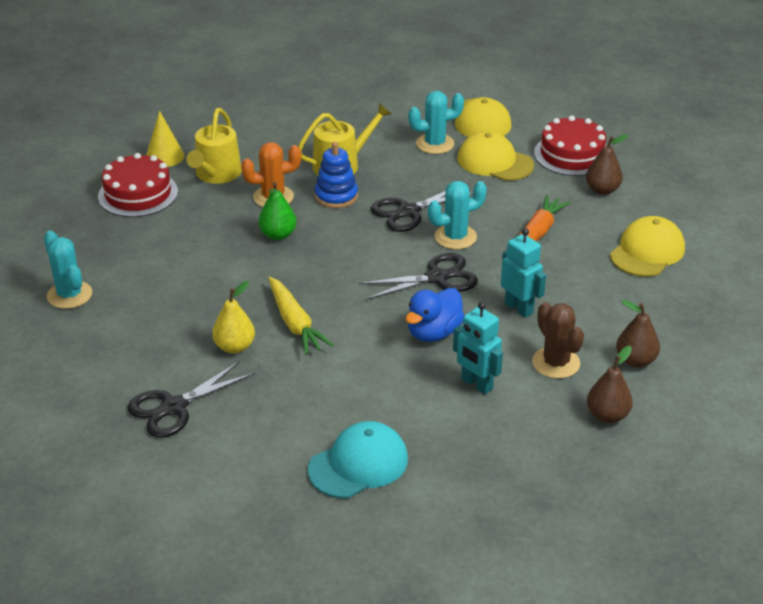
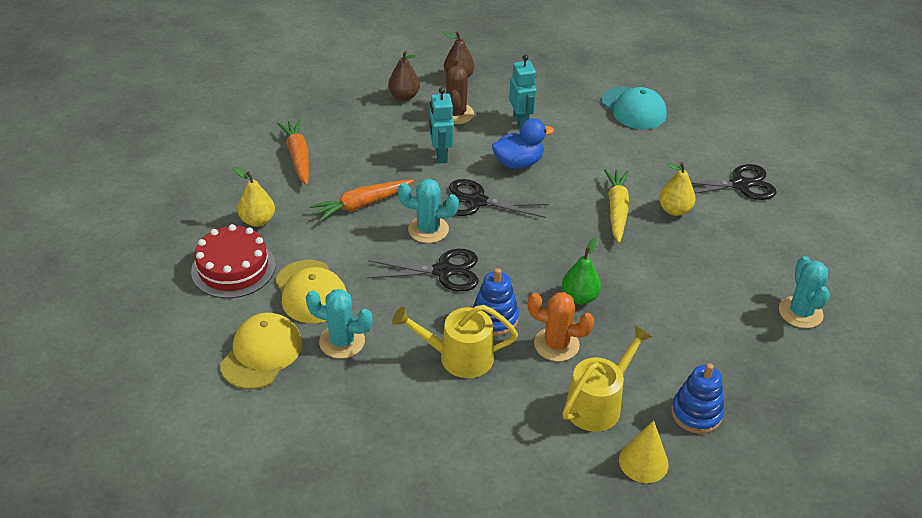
camera: 150 degrees left, 5 degrees up
red cake [98,153,178,217] -> blue stacking toy [671,363,724,434]
turquoise cap [308,421,408,498] -> turquoise cap turned 120 degrees counterclockwise [602,87,667,129]
brown pear [586,134,628,195] -> yellow pear [233,167,275,227]
yellow cap [610,216,685,277] -> orange carrot [277,119,309,185]

